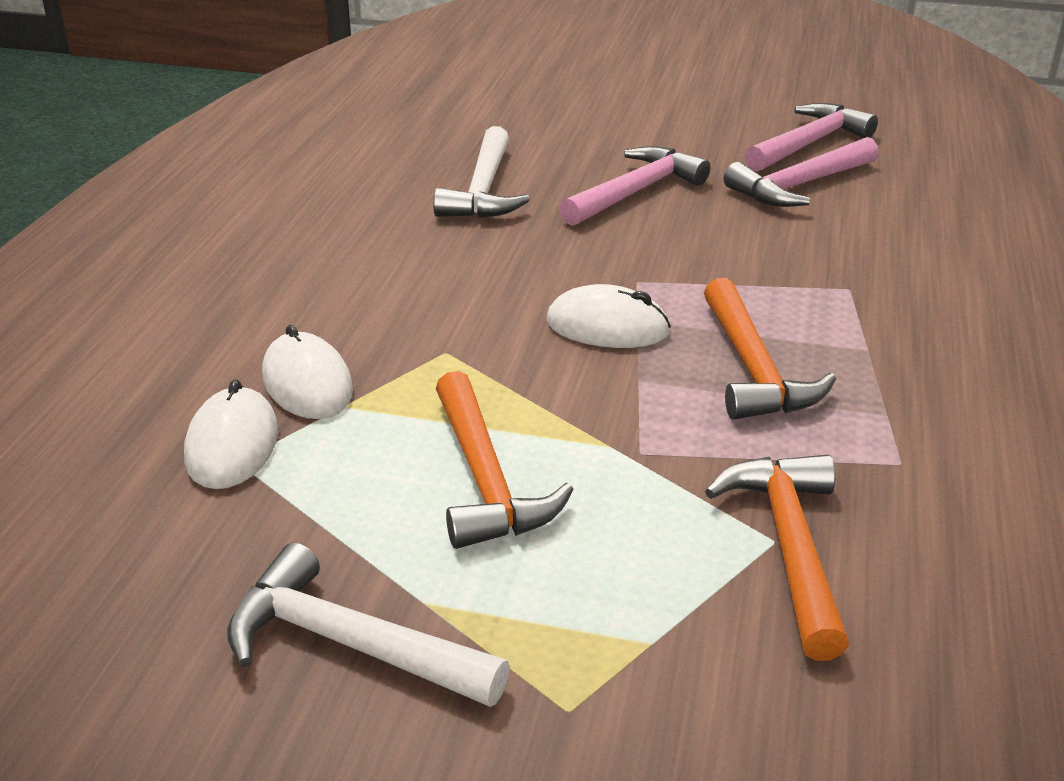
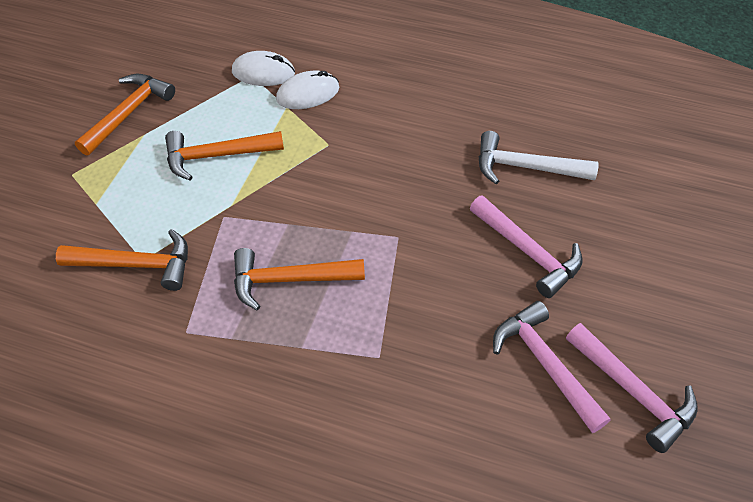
camera: 95 degrees right, 20 degrees up
white hammer [227,543,510,707] -> orange hammer [75,74,175,155]
white mouse [546,284,671,348] -> none

